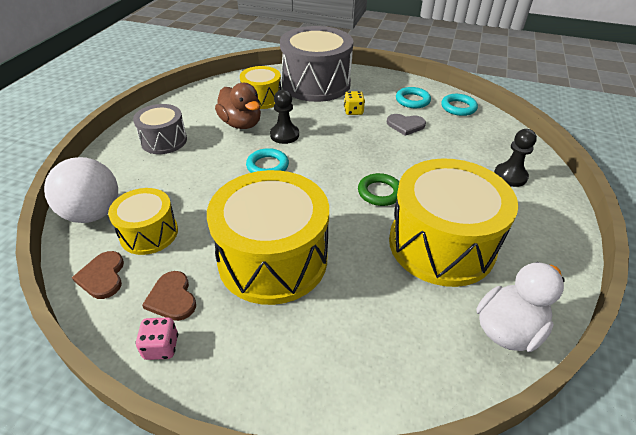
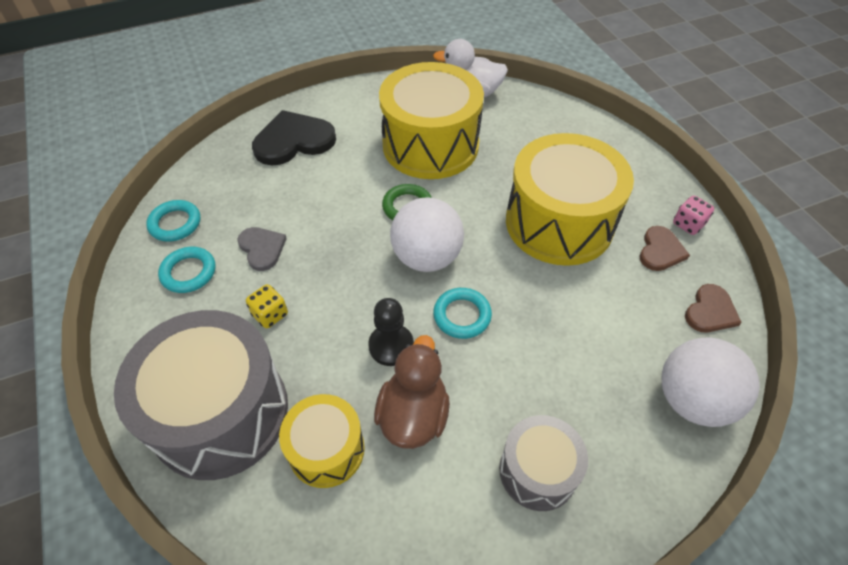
camera: 130 degrees left, 10 degrees up
yellow drum [108,188,178,255] -> none
black pawn [494,129,537,187] -> black heart [252,110,336,165]
none -> white ball [390,197,464,272]

